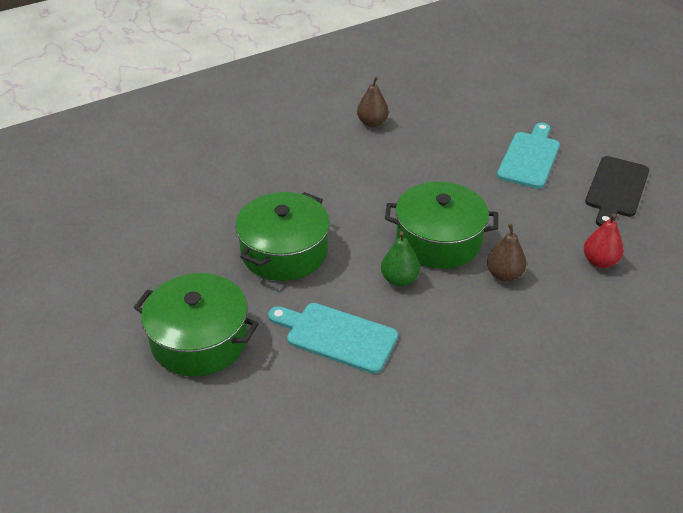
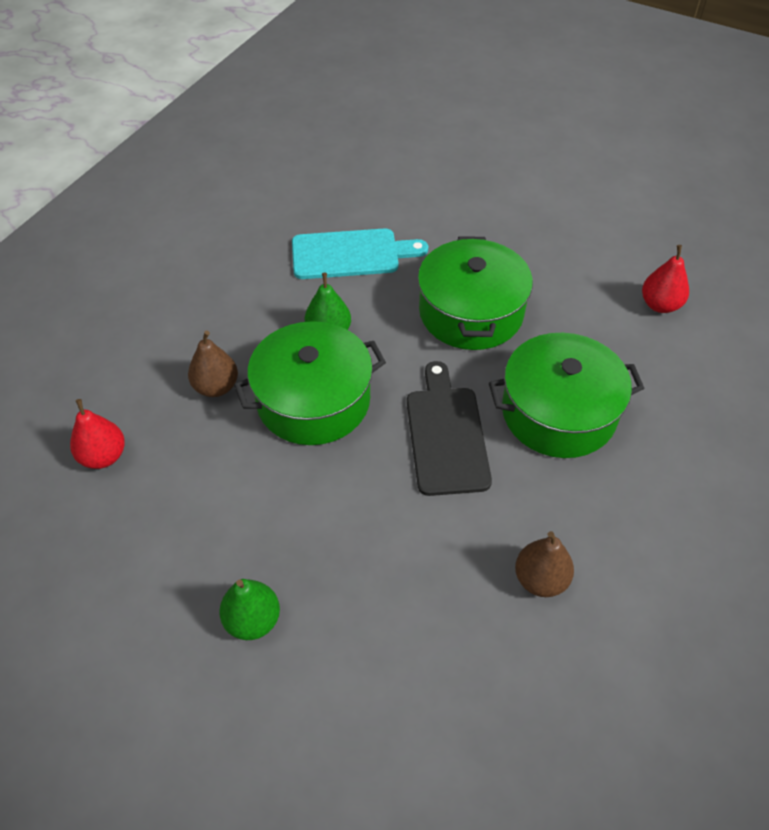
camera: 150 degrees right, 10 degrees up
green pot [134,273,259,377] -> green pot moved to [489,333,644,458]
turquoise cutting board [497,123,560,189] -> green pear [219,579,280,640]
black cutting board [585,156,649,226] -> black cutting board moved to [407,361,492,496]
none -> red pear [642,245,689,313]

